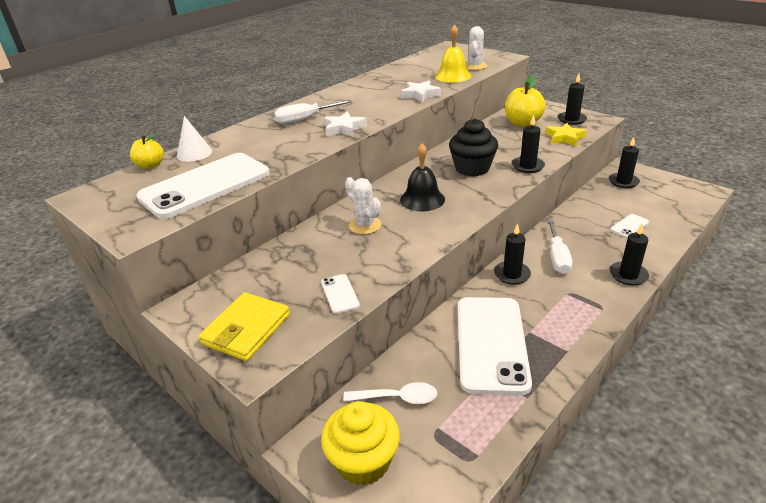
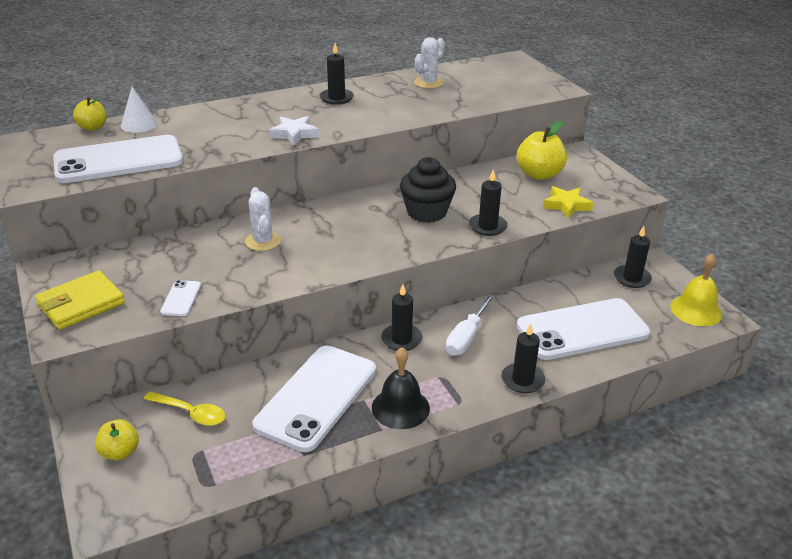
camera: 20 degrees right, 0 degrees up
white screwdriver [274,100,352,124] -> none
yellow cupcake [321,401,400,486] -> yellow apple [95,419,139,461]
white spoon [343,382,437,404] -> yellow spoon [144,391,225,426]
black bell [400,143,445,212] -> black bell moved to [372,347,430,429]
white star [401,80,441,102] -> none
yellow bell [435,24,471,83] -> yellow bell moved to [670,254,722,326]
white cactus [466,26,487,70] -> white cactus moved to [414,37,445,89]
black candle [558,74,587,125] -> black candle moved to [320,43,354,105]
white phone [610,214,649,238] -> white phone [517,298,650,360], size x2.46

